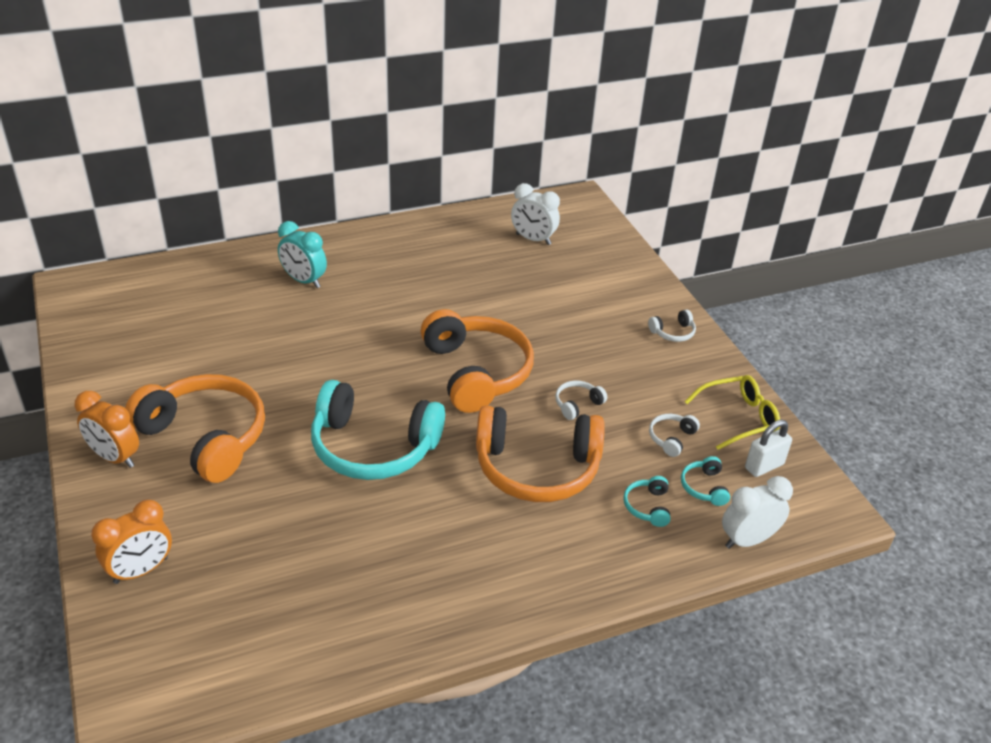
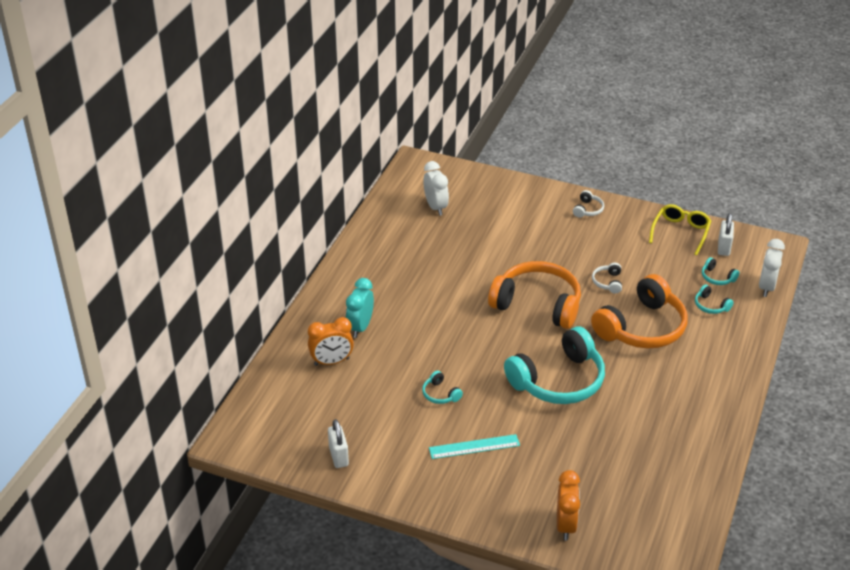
camera: 45 degrees left, 0 degrees up
orange clock [75,391,139,468] -> orange clock moved to [308,317,354,366]
orange headphones [125,374,265,483] -> turquoise ruler [429,434,520,459]
turquoise clock [278,221,327,288] -> turquoise clock turned 120 degrees clockwise [346,278,374,338]
white clock [511,183,560,245] -> white clock turned 90 degrees counterclockwise [423,161,449,216]
white headphones [649,414,700,457] -> none
none -> white padlock [328,419,349,468]
none -> turquoise headphones [422,371,463,404]

